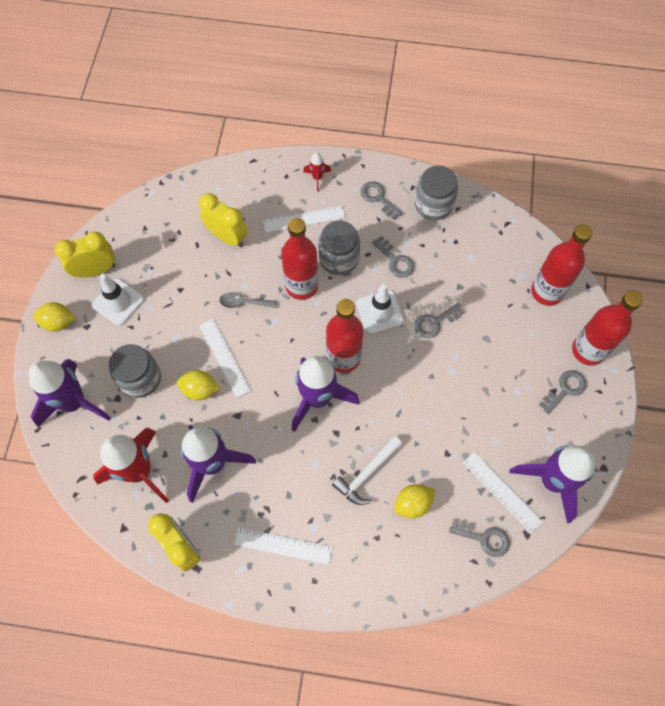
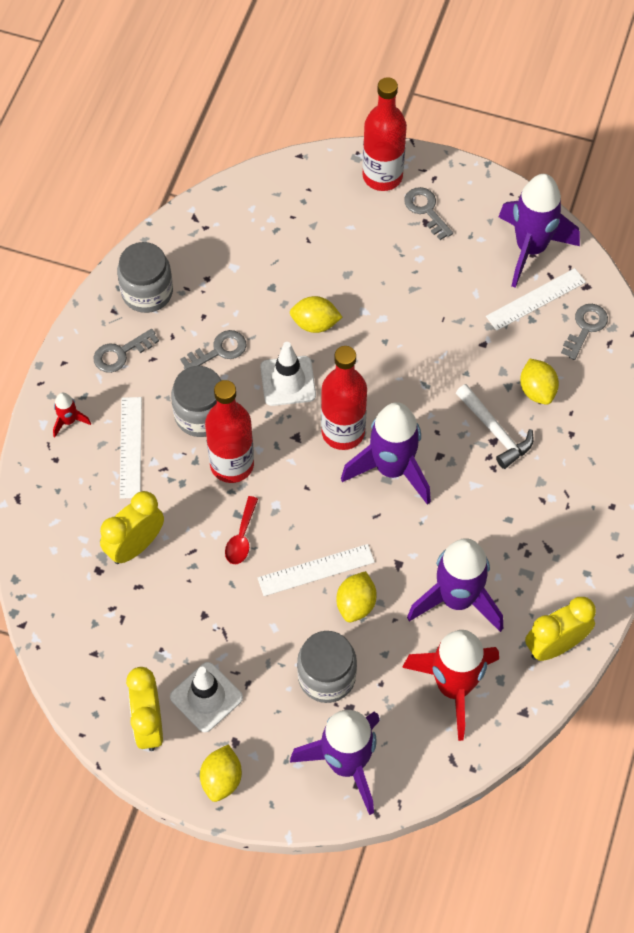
camera: 80 degrees left, 5 degrees down
grey spoon [219,292,277,308] -> red spoon [225,496,258,564]
white ruler [234,527,332,565] -> none
grey key [414,303,465,338] -> yellow lemon [290,296,342,333]
red bottle [531,224,592,306] -> none

